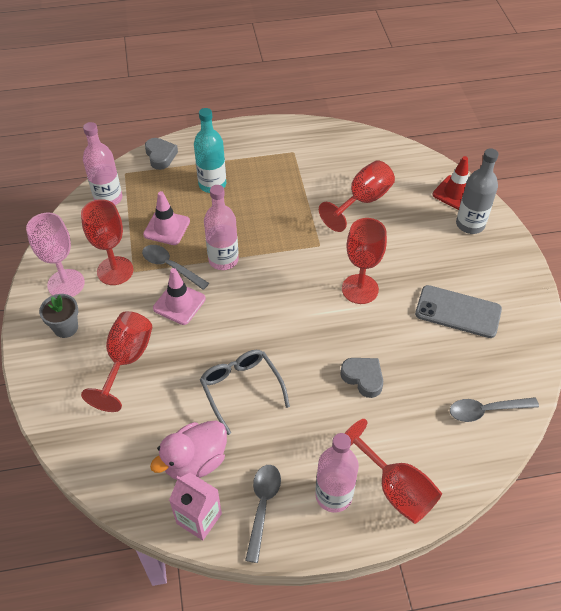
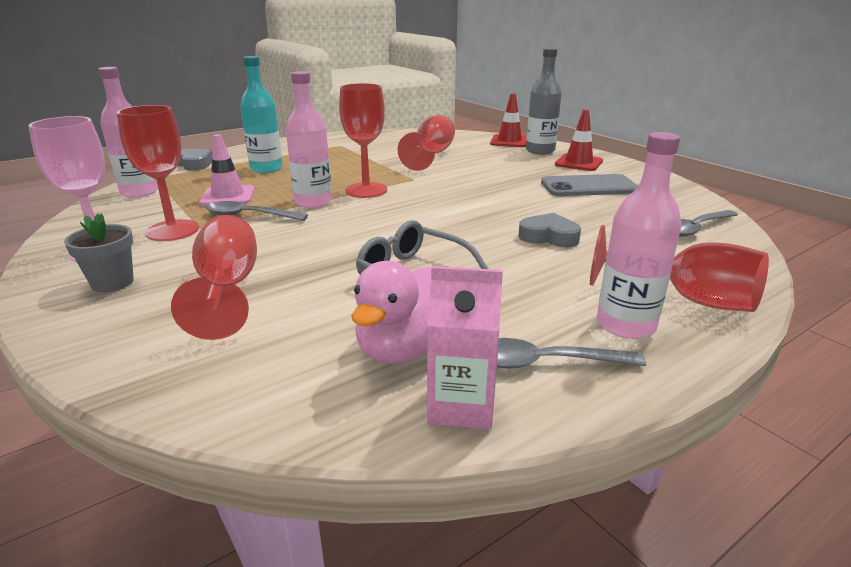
camera: 25 degrees left, 25 degrees down
pink traffic cone [153,268,206,325] -> none
grey spoon [245,465,281,563] -> grey spoon turned 75 degrees counterclockwise [497,338,646,369]
red goblet [342,218,387,304] -> red goblet moved to [339,83,387,198]
none -> red traffic cone [555,109,603,171]

